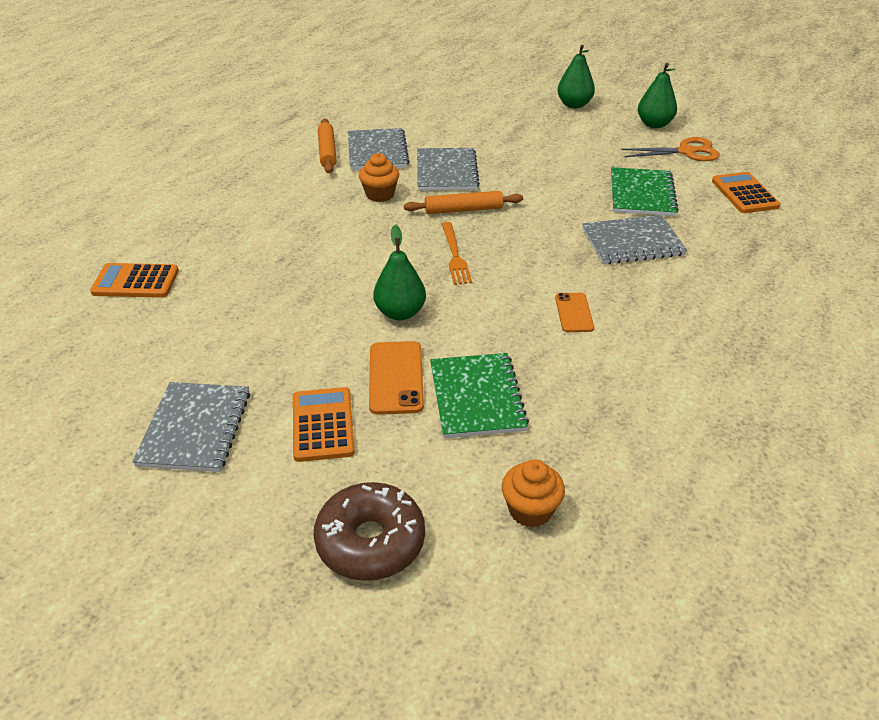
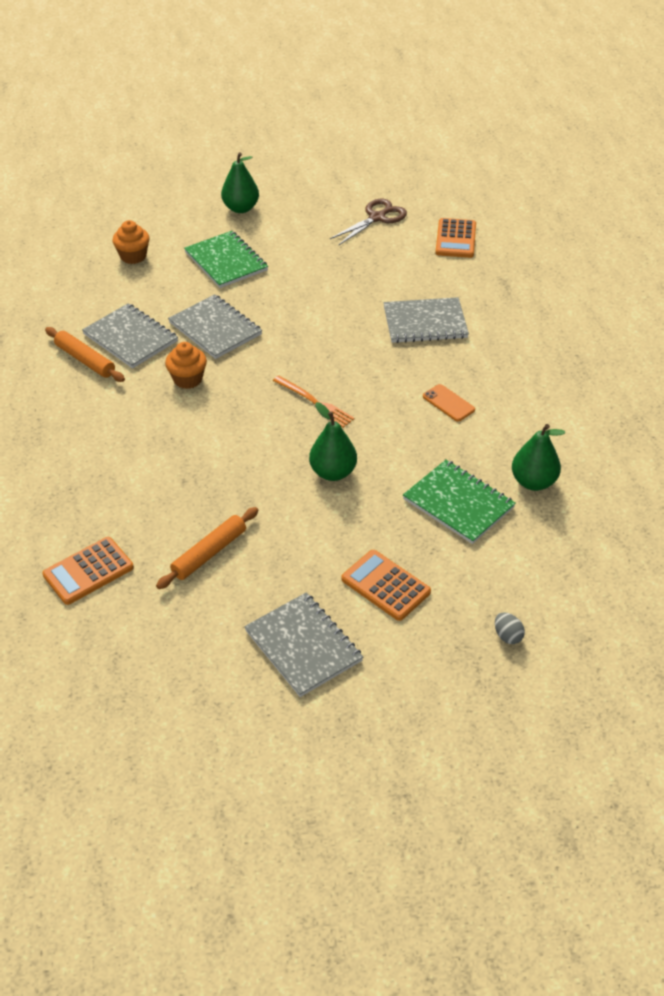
camera: 40 degrees left, 5 degrees up
brown donut [313,482,425,581] -> grey egg [495,612,525,644]
orange phone [369,341,424,415] -> none
orange rolling pin [404,191,523,214] -> orange rolling pin moved to [156,507,259,589]
orange cupcake [502,460,565,528] -> orange cupcake moved to [112,220,150,264]
grey notebook [582,215,687,264] -> grey notebook turned 45 degrees clockwise [383,297,469,343]
green notebook [611,167,678,216] -> green notebook moved to [184,231,268,288]
orange scissors [621,137,720,161] -> brown scissors [330,199,407,245]
green pear [638,63,677,128] -> green pear moved to [512,424,565,491]
orange calculator [712,172,781,213] -> orange calculator turned 120 degrees counterclockwise [435,218,476,258]

